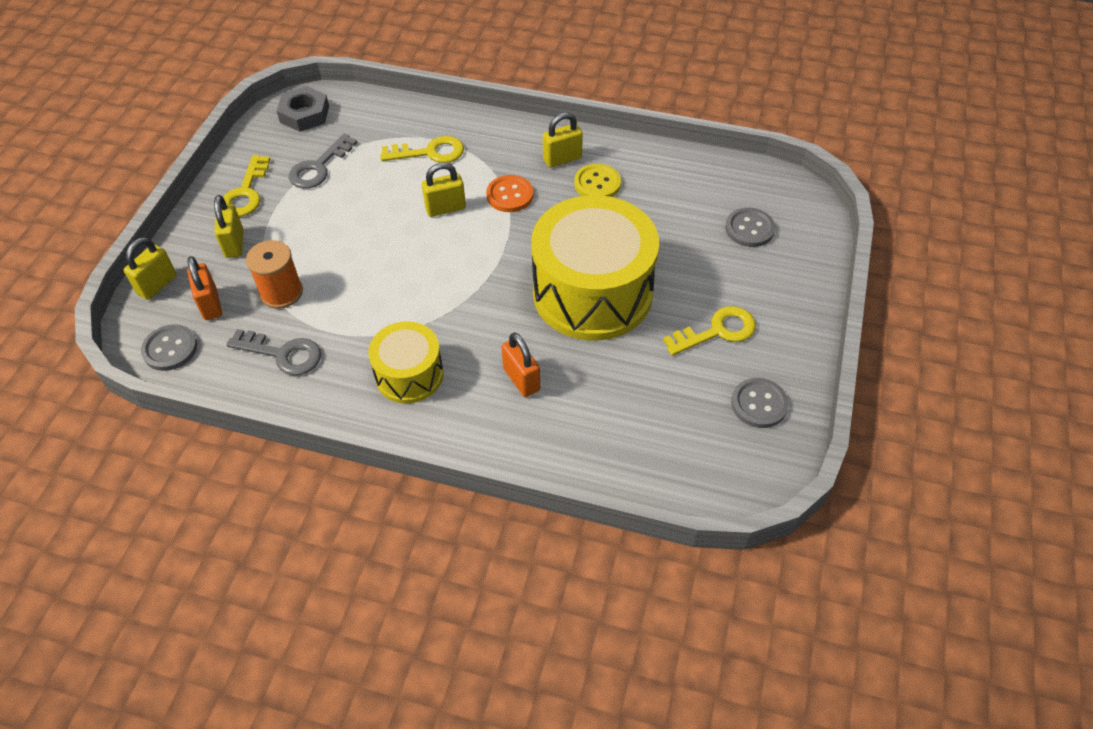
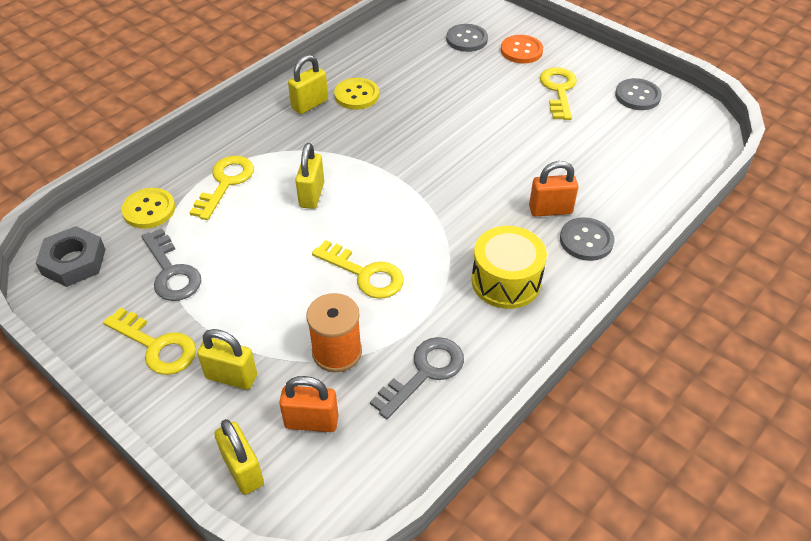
camera: 65 degrees left, 5 degrees down
grey button [141,324,197,371] -> grey button moved to [560,217,614,261]
orange button [486,175,534,212] -> orange button moved to [501,35,543,64]
yellow drum [531,195,659,341] -> none
yellow padlock [543,112,583,168] -> yellow padlock turned 45 degrees clockwise [288,55,328,114]
none -> yellow button [121,188,175,229]
none -> yellow key [312,240,404,299]

